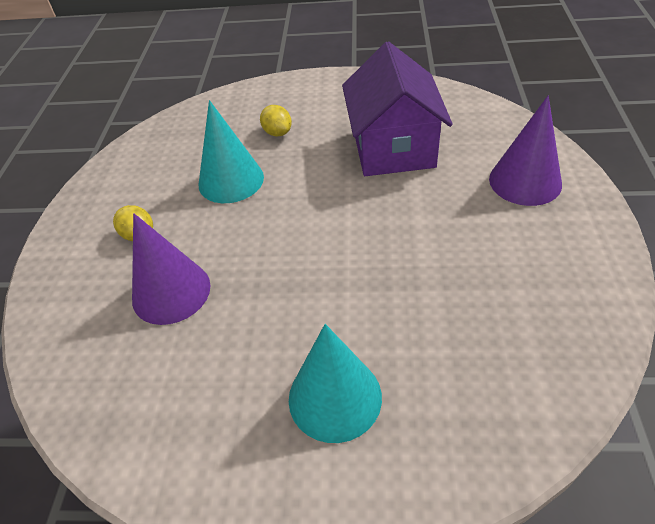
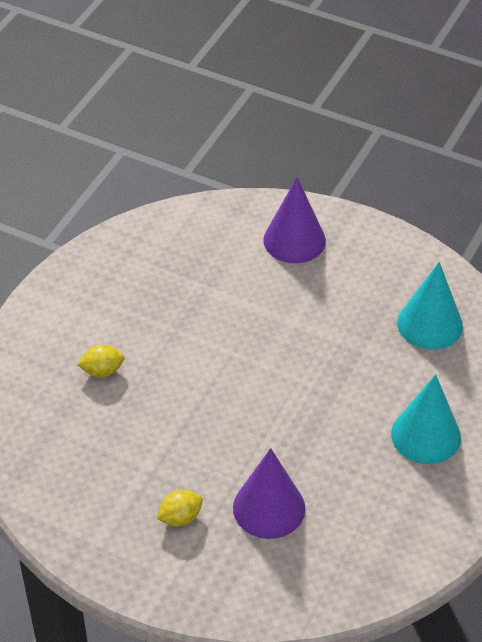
camera: 70 degrees left, 0 degrees up
turquoise cone [199,100,264,203] -> turquoise cone moved to [397,262,463,350]
purple house [342,42,453,176] -> none

